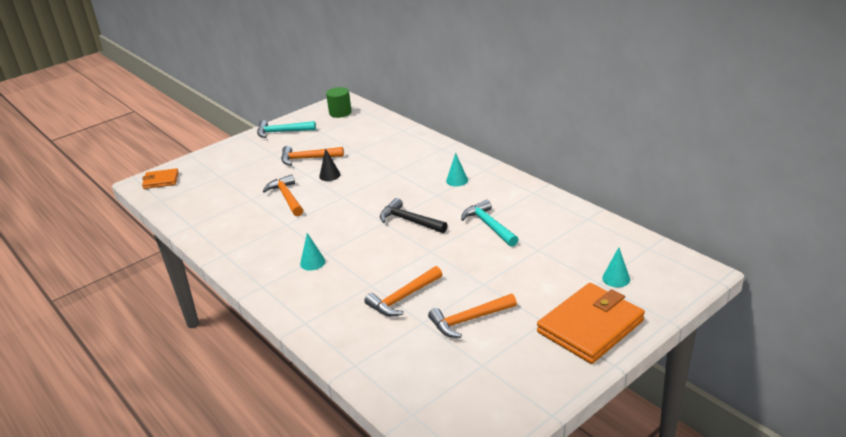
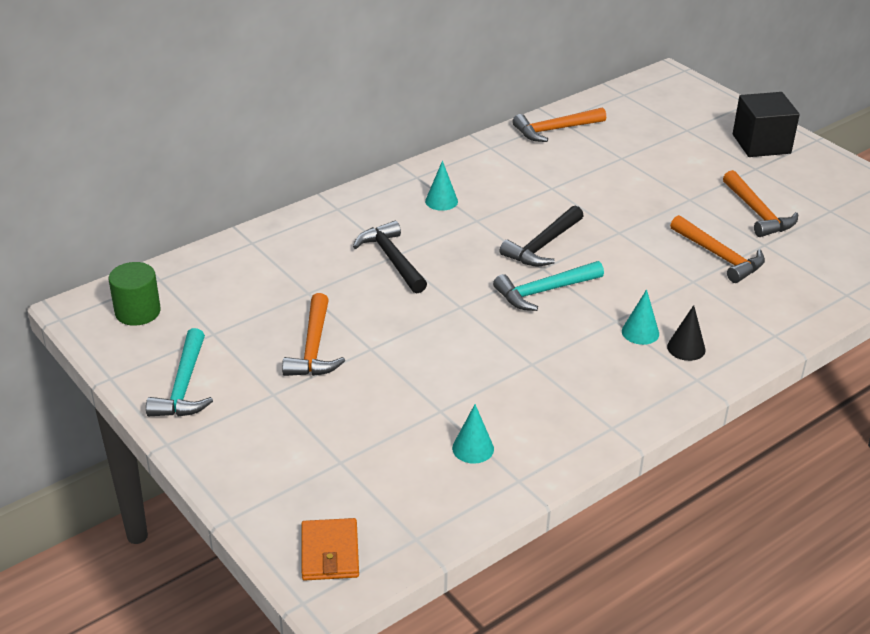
camera: 90 degrees left, 5 degrees up
orange hammer [263,174,303,216] -> orange hammer moved to [512,107,606,142]
black cone [319,148,341,181] -> black cone moved to [667,305,706,361]
turquoise hammer [461,200,519,247] -> turquoise hammer moved to [493,261,604,311]
orange wallet [537,283,645,364] -> black cube [733,92,800,157]
turquoise cone [602,247,630,287] -> turquoise cone moved to [452,404,494,464]
none -> black hammer [353,221,427,293]

